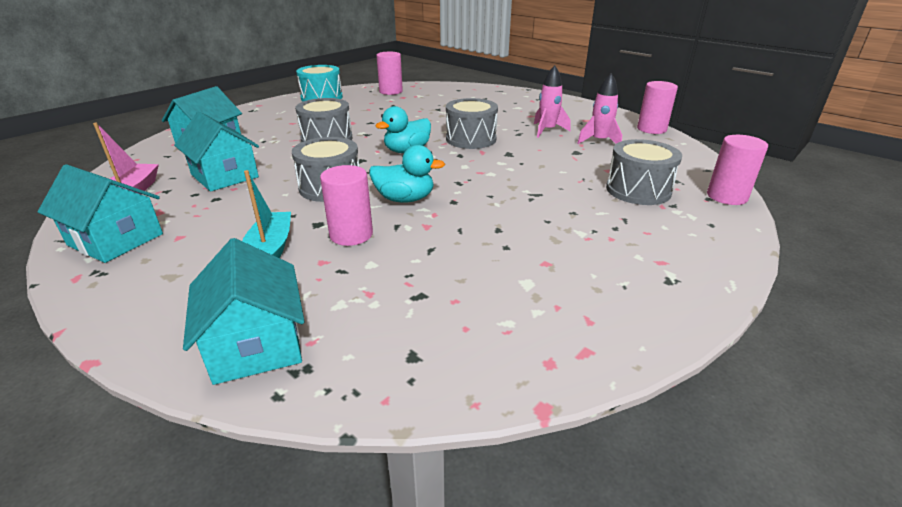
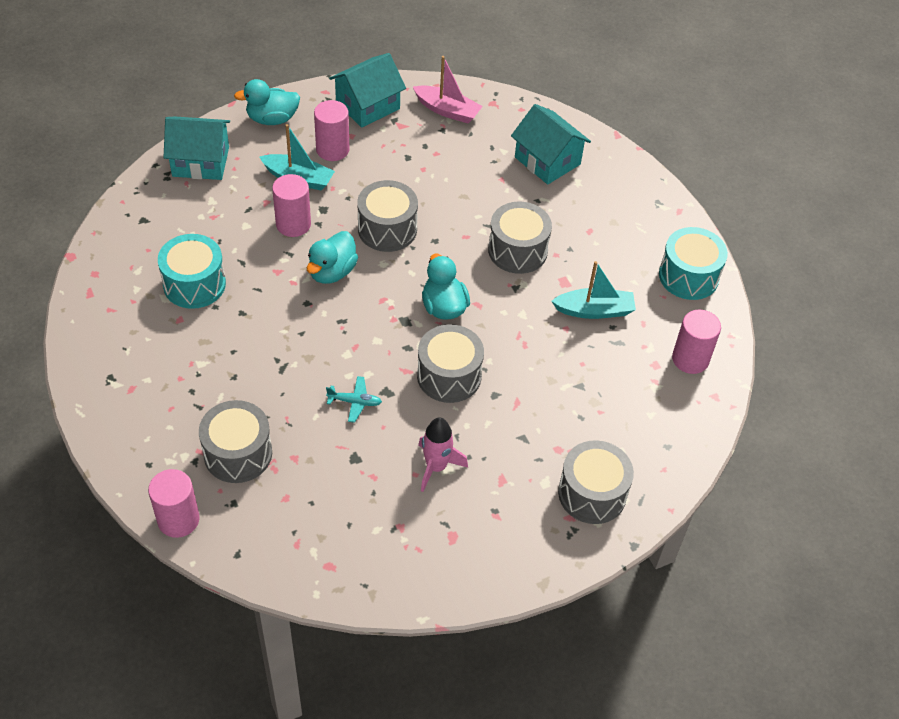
camera: 110 degrees right, 20 degrees up
turquoise house [174,112,259,192] -> none
pink rocket [577,73,622,144] -> none
pink cylinder [637,81,678,134] -> pink cylinder moved to [314,100,350,161]
none -> turquoise drum [158,234,226,309]
none -> turquoise duck [234,79,300,125]
none -> turquoise plane [326,376,382,423]
none -> turquoise boat [552,261,636,319]
none -> grey drum [558,440,634,524]

